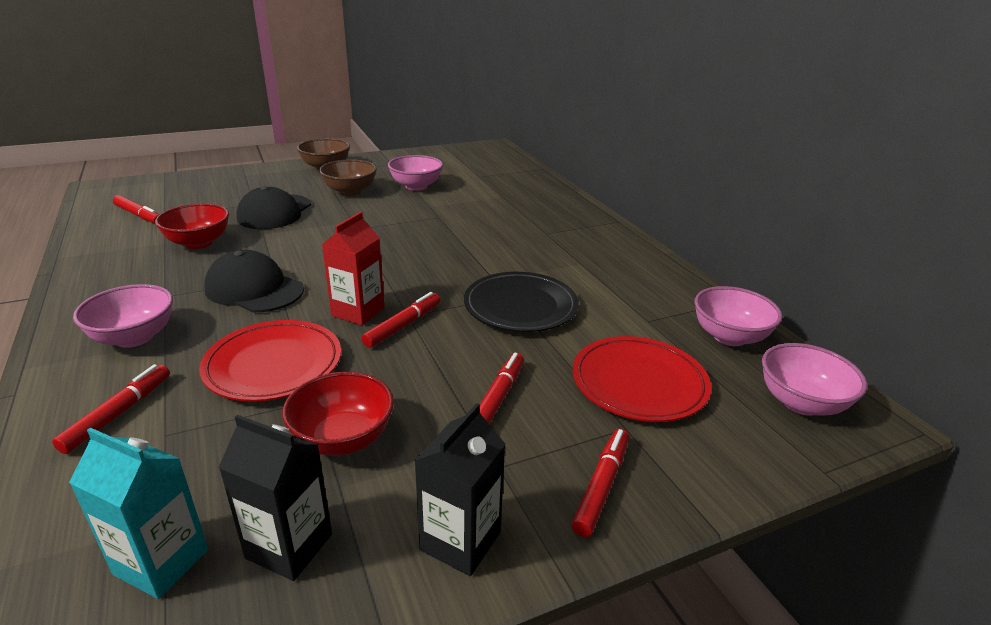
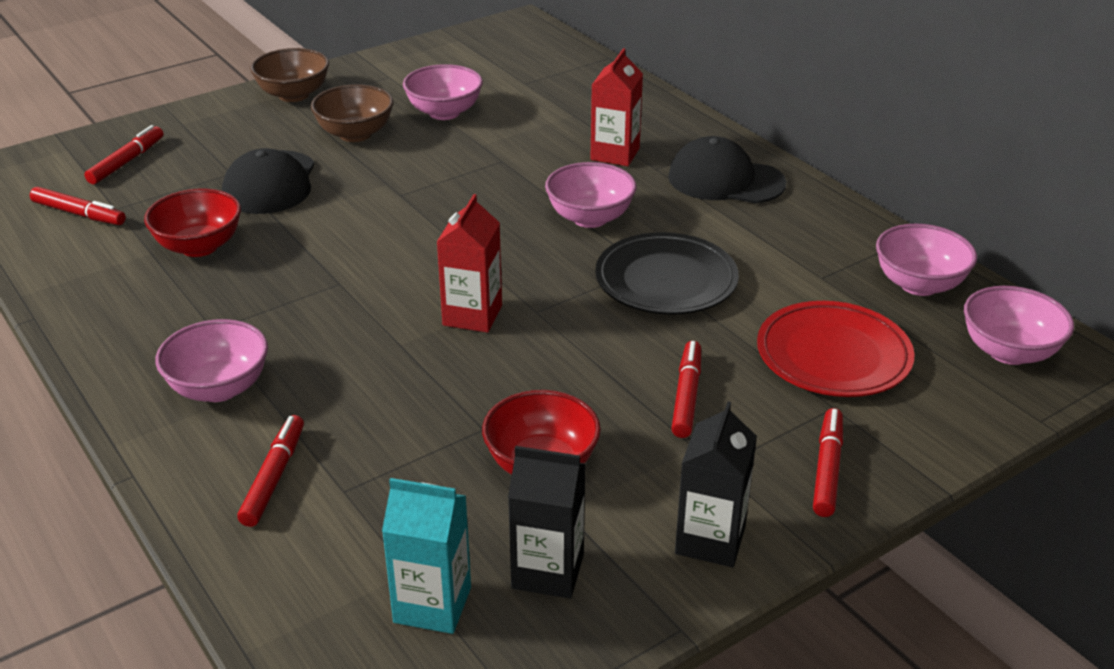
camera: 10 degrees left, 5 degrees up
red plate [199,320,341,402] -> none
black cap [204,250,304,312] -> black cap moved to [668,136,786,204]
red marker [361,292,440,348] -> red marker moved to [85,125,164,184]
none -> pink bowl [545,162,636,228]
none -> red carton [590,48,643,166]

